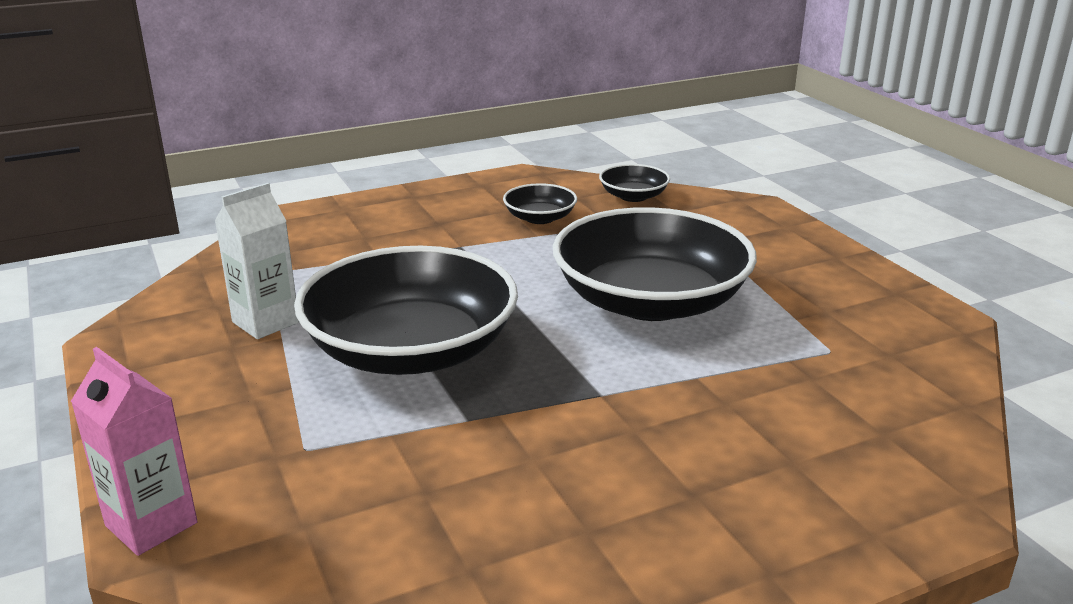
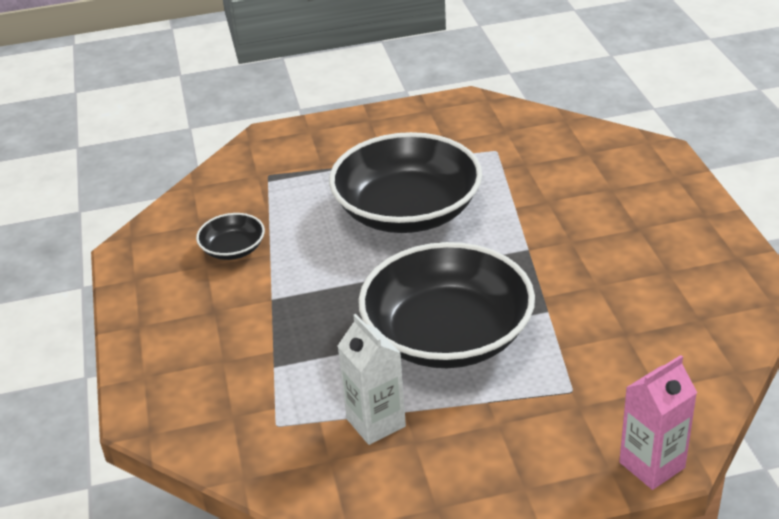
camera: 75 degrees left, 10 degrees up
black bowl [599,164,670,202] -> none

